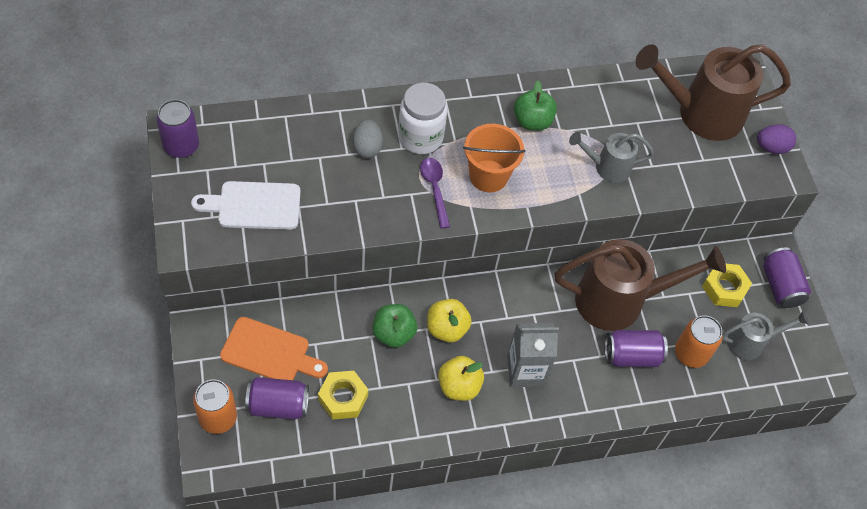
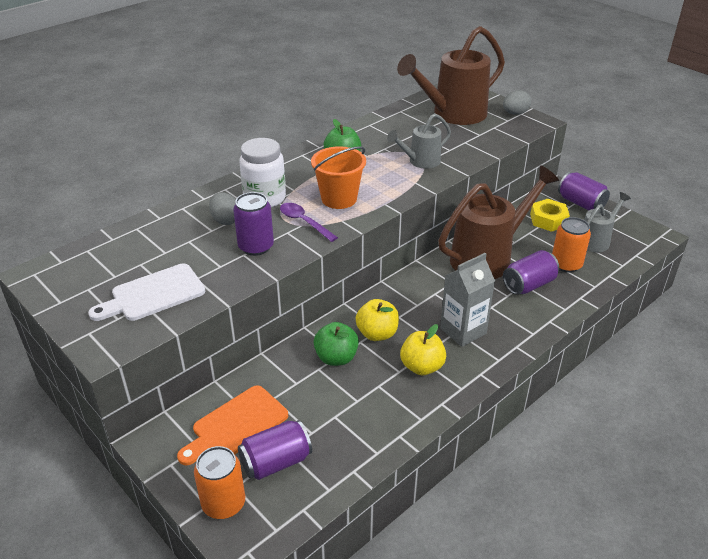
camera: 25 degrees left, 20 degrees down
purple can [156,99,199,158] -> purple can moved to [233,192,274,256]
orange cutting board [220,317,328,380] -> orange cutting board turned 150 degrees clockwise [177,385,288,465]
yellow nut [318,371,368,420] -> none
purple egg [757,124,796,154] -> grey egg [503,90,531,115]

